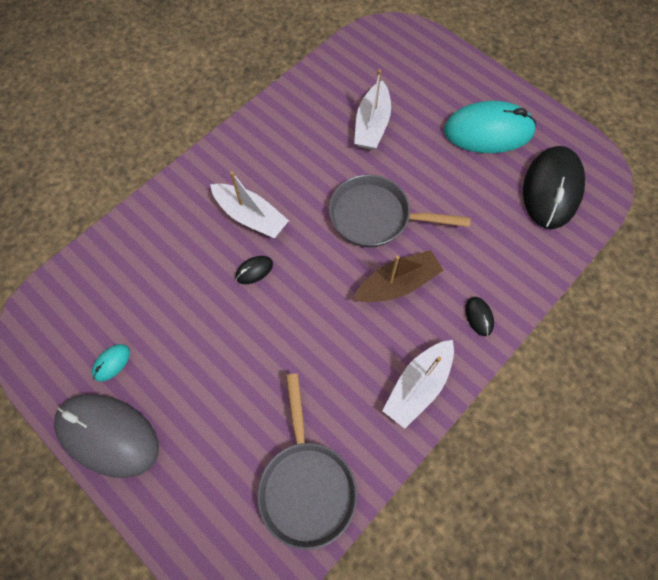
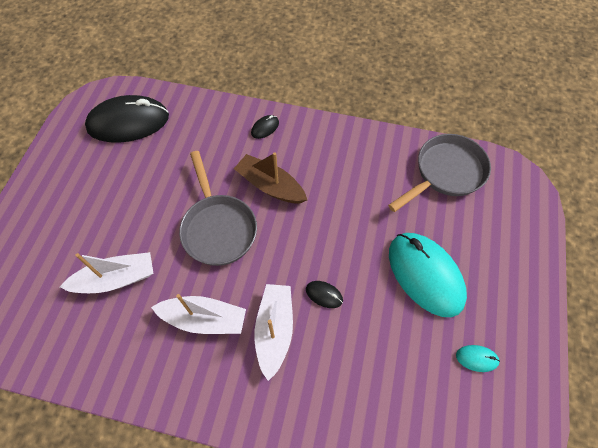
camera: 120 degrees left, 5 degrees down
grey mouse [54,394,159,478] -> none
white boat [382,340,454,429] -> white boat moved to [151,294,246,334]
turquoise mouse [444,101,536,153] -> turquoise mouse moved to [389,233,467,317]

